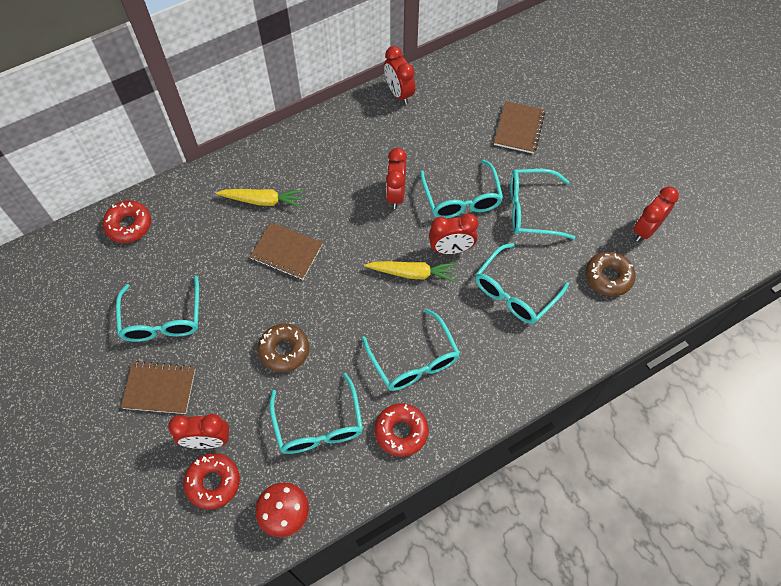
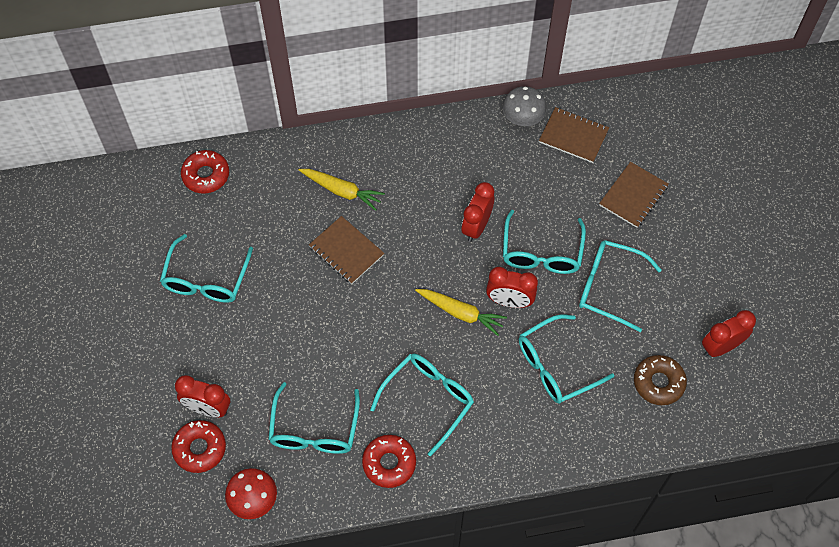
camera: 20 degrees right, 0 degrees up
brown notebook [121,361,196,414] -> brown notebook moved to [539,107,609,163]
brown donut [258,324,309,372] -> none
turquoise glasses [362,308,460,391] -> turquoise glasses turned 135 degrees counterclockwise [370,354,474,456]
red clock [384,46,415,104] -> grey mushroom [502,86,547,126]

